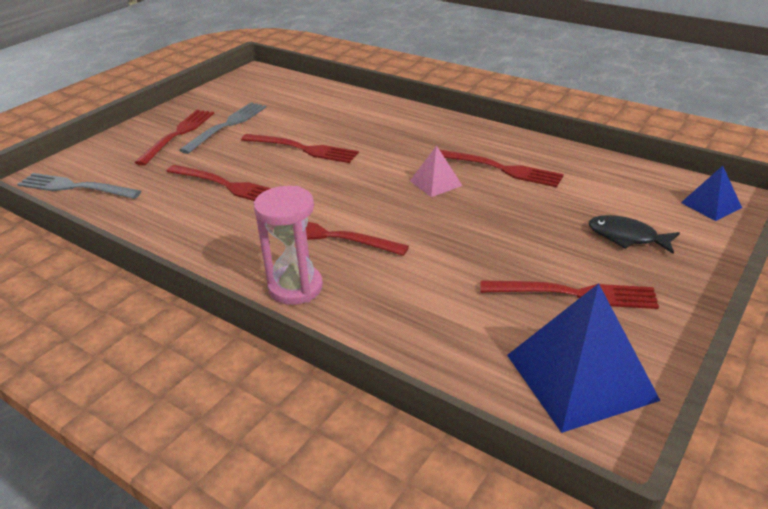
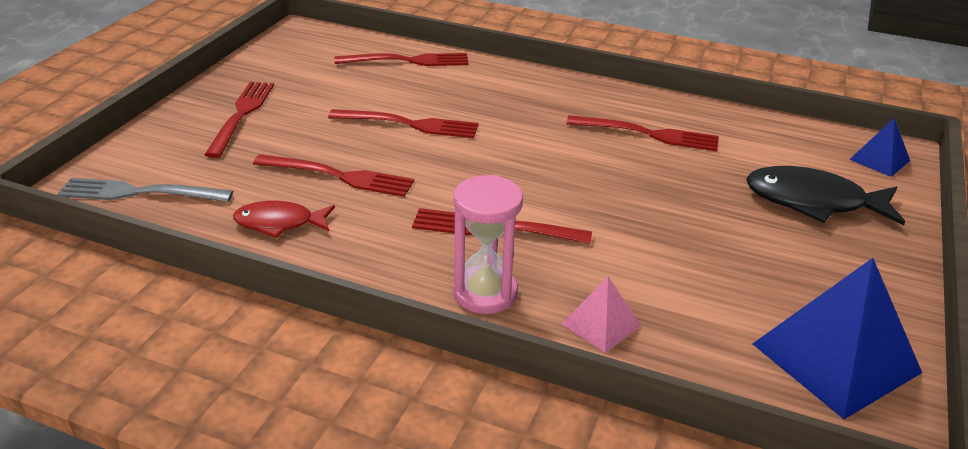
camera: 15 degrees left, 0 degrees up
grey fork [179,102,267,154] -> none
pink pyramid [410,145,463,197] -> pink pyramid moved to [562,277,641,353]
red fork [480,280,659,309] -> red fork moved to [334,53,468,66]
black fish [589,215,680,254] -> black fish [746,166,905,225], size x1.60
none -> red fish [233,201,335,238]

